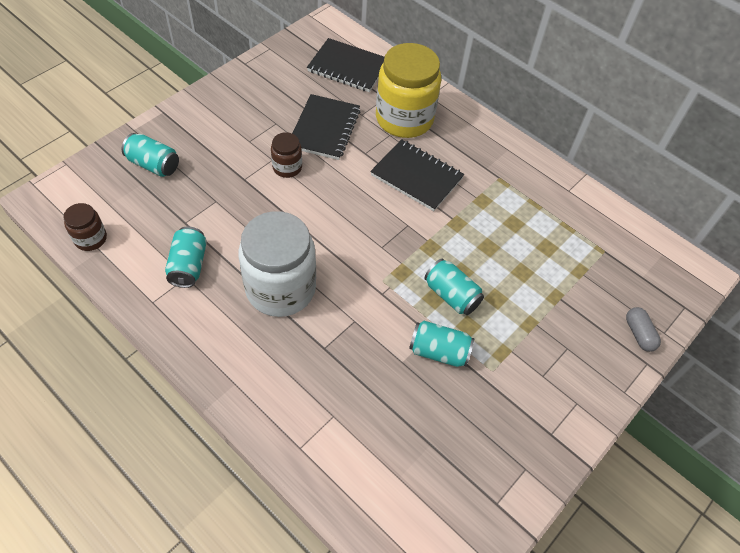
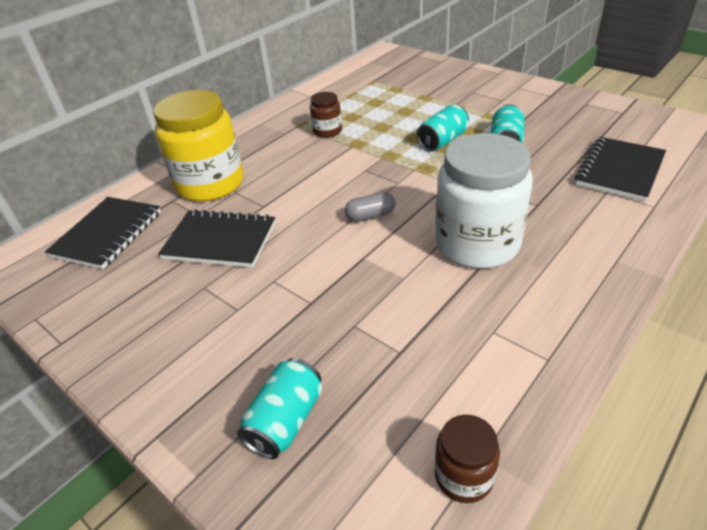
camera: 85 degrees left, 15 degrees down
turquoise can [165,226,207,288] -> none
brown jar [271,132,302,178] -> brown jar moved to [310,92,342,138]
black notebook [370,139,464,211] -> black notebook moved to [575,137,666,202]
grey capsule [626,307,661,352] -> grey capsule moved to [345,192,395,222]

